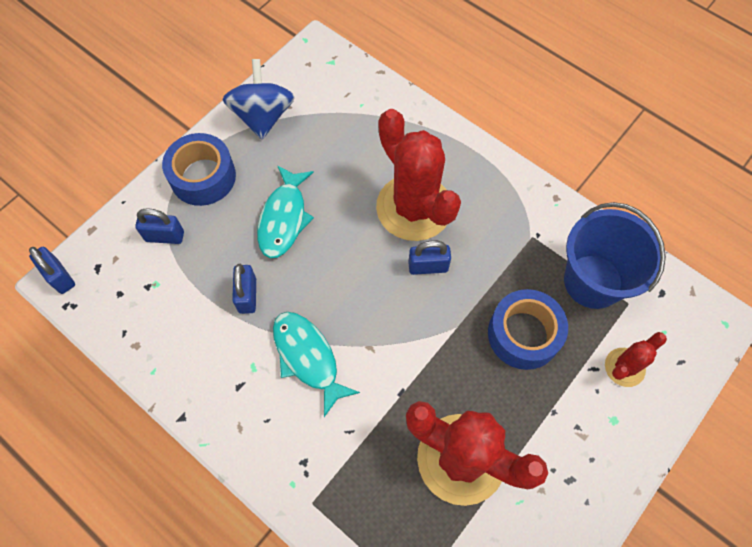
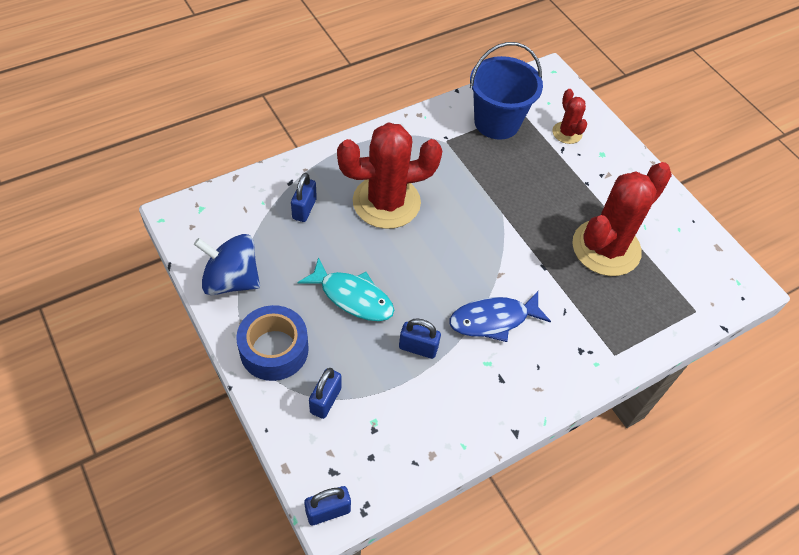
camera: 75 degrees left, 10 degrees down
turquoise fish [273,312,360,417] -> blue fish [449,291,551,342]
blue padlock [408,240,451,275] -> blue padlock moved to [291,173,317,222]
blue tape [488,289,568,370] -> none

